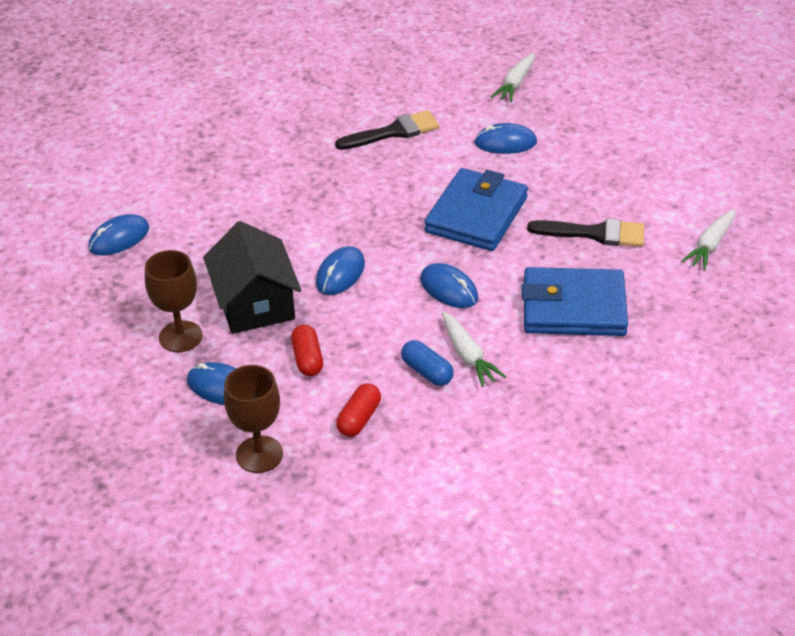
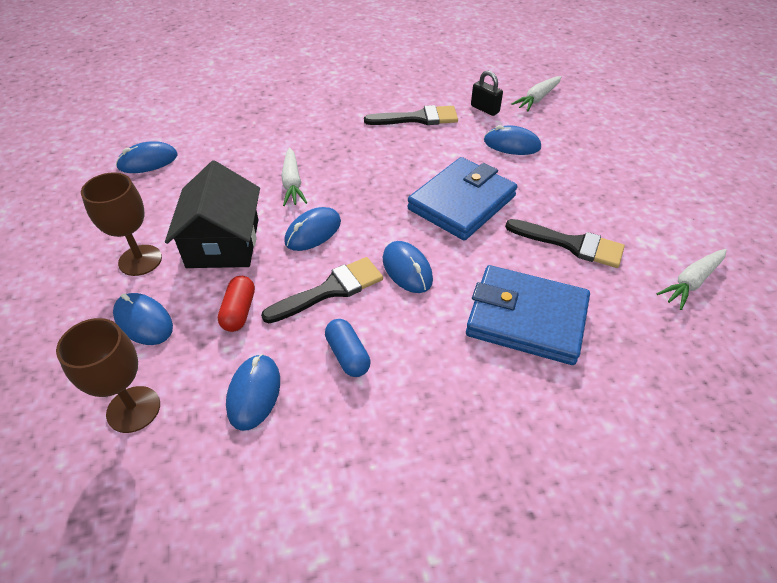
camera: 15 degrees right, 5 degrees up
red capsule [336,383,381,437] -> blue mouse [226,354,280,431]
white carrot [442,312,506,387] -> white carrot moved to [281,148,307,206]
none -> black brush [261,257,383,323]
none -> black padlock [471,70,503,116]

